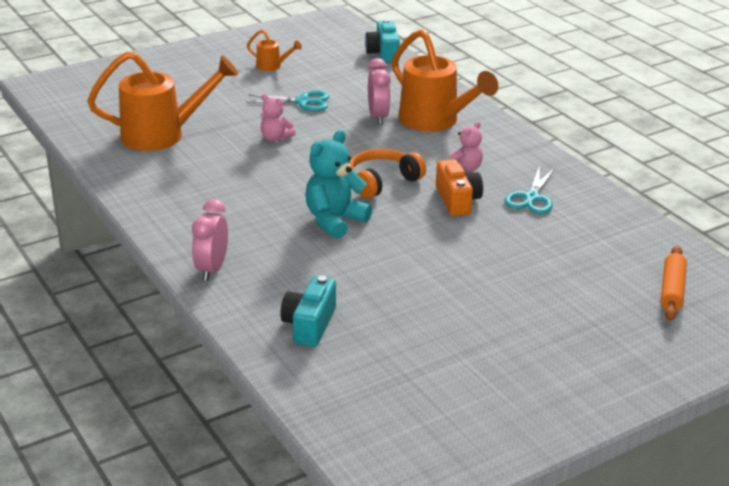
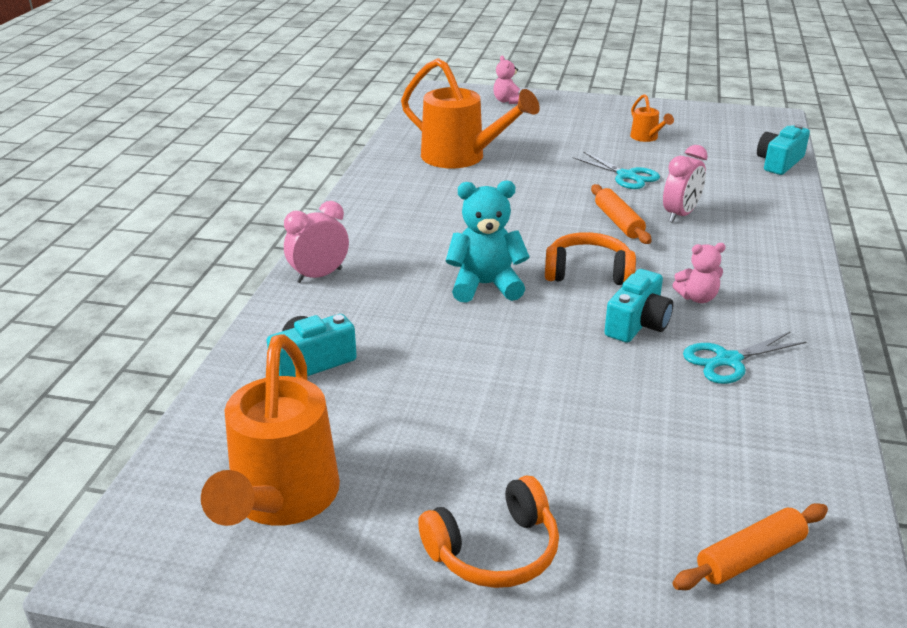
camera: 45 degrees right, 0 degrees up
pink teddy bear [261,94,296,141] -> pink teddy bear moved to [493,56,520,104]
orange watering can [392,29,498,132] -> orange watering can moved to [201,334,340,526]
orange camera [436,159,483,216] -> turquoise camera [604,269,673,343]
none -> orange headphones [418,476,559,588]
none -> orange rolling pin [591,184,651,244]

